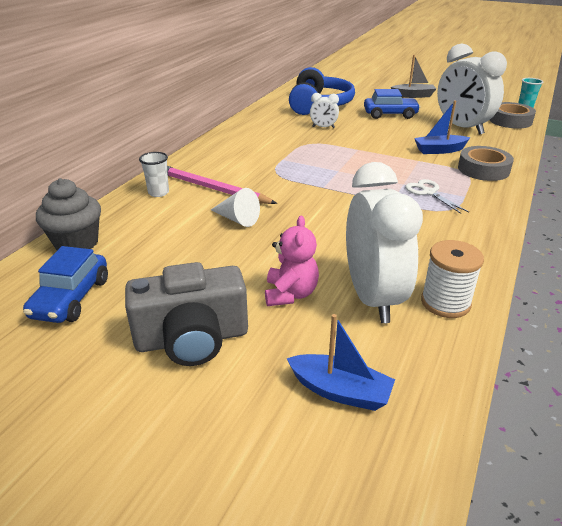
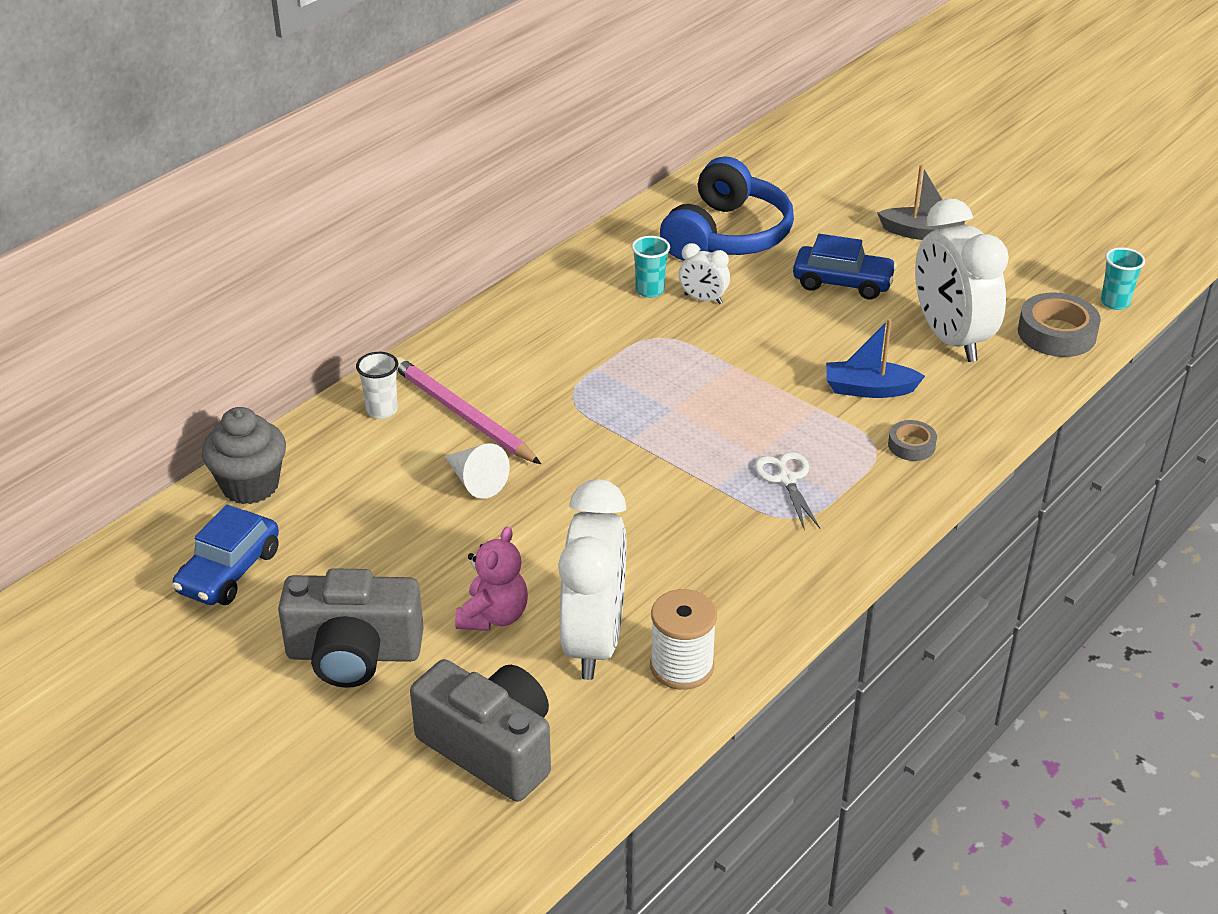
camera: 15 degrees right, 5 degrees up
blue boat [286,314,395,411] -> grey camera [410,659,551,802]
grey tape [458,146,514,181] -> grey tape [888,420,937,461], size x0.56
none -> turquoise cup [632,236,670,298]

